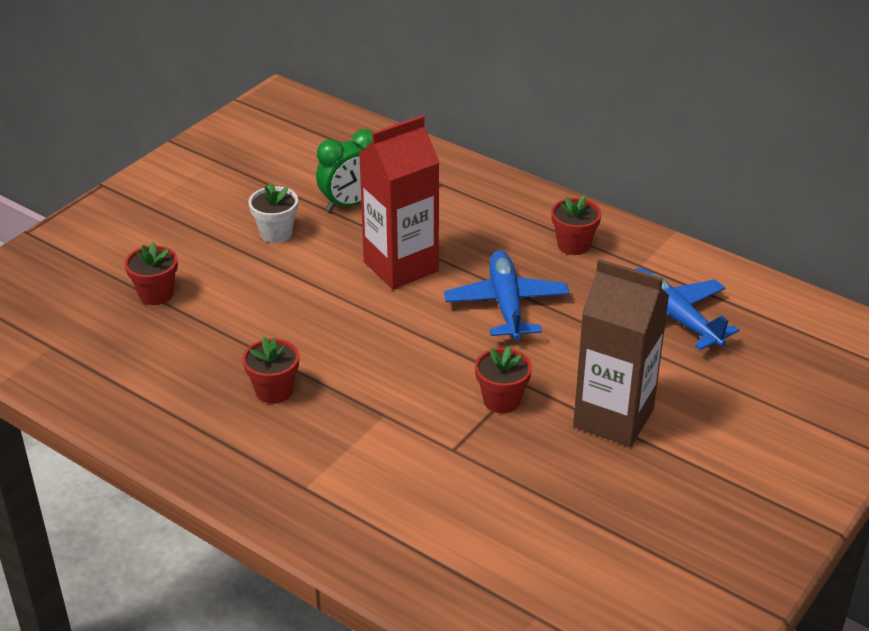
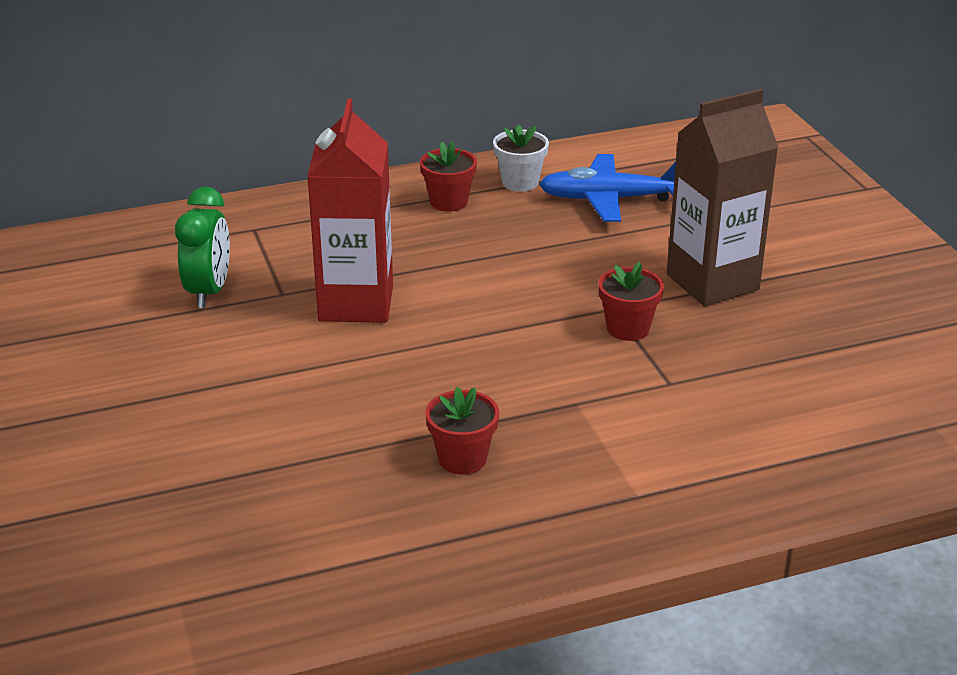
camera: 55 degrees left, 5 degrees down
red flower pot [125,242,178,305] -> none
white flower pot [248,183,298,243] -> white flower pot moved to [493,124,549,192]
blue plane [444,250,569,340] -> none

